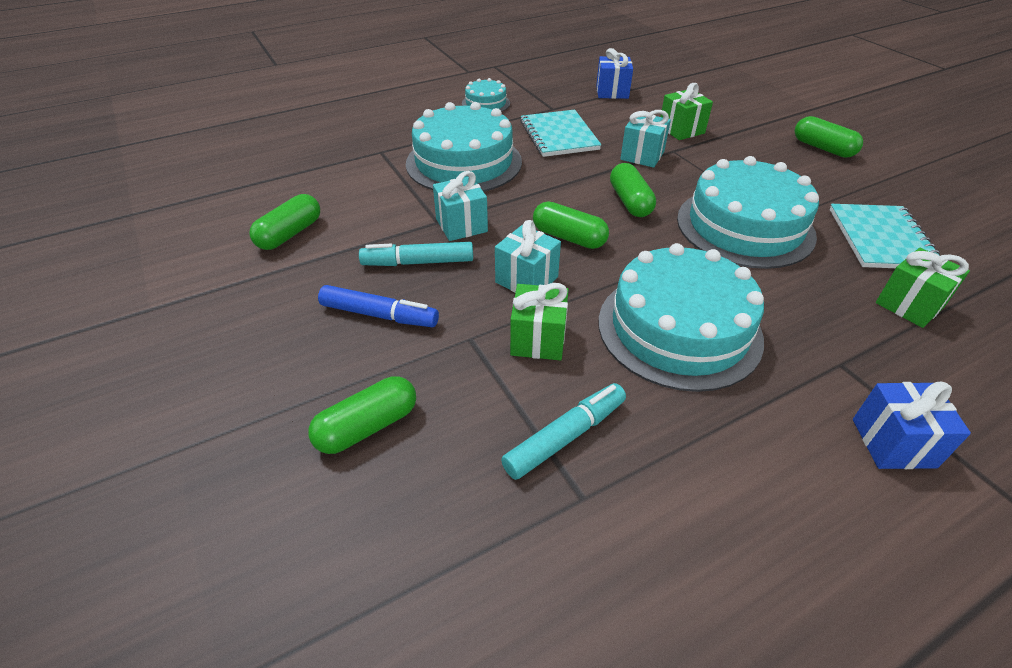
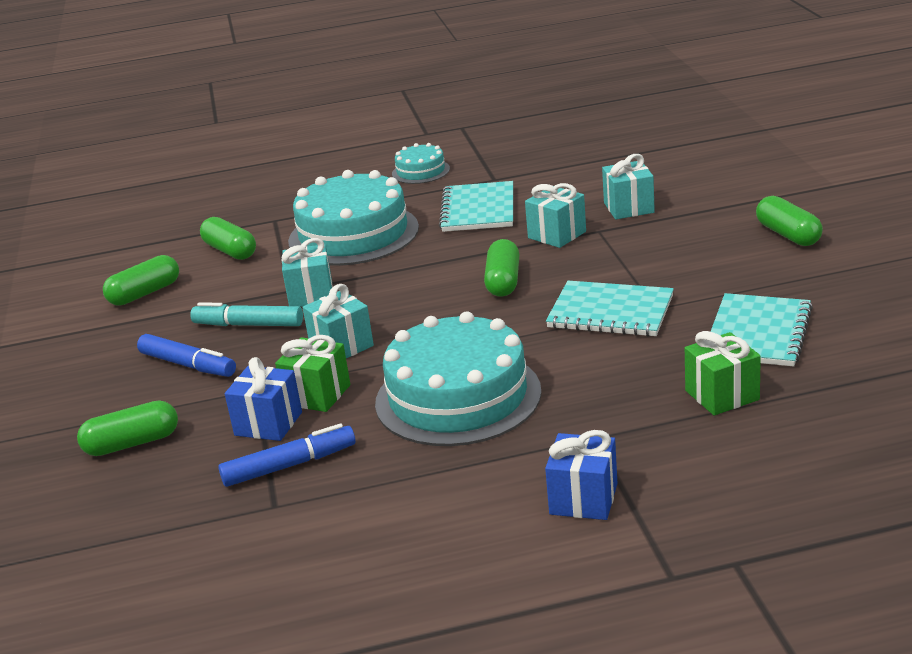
camera: 20 degrees right, 15 degrees down
turquoise marker [501,383,626,480] -> blue marker [218,423,356,487]
green capsule [533,202,609,249] -> green capsule moved to [200,217,256,260]
blue gift [596,48,633,99] -> blue gift moved to [225,357,302,441]
green gift [660,83,713,140] -> turquoise gift [602,154,655,219]
turquoise cake [677,156,819,269] -> turquoise notebook [546,281,674,337]

